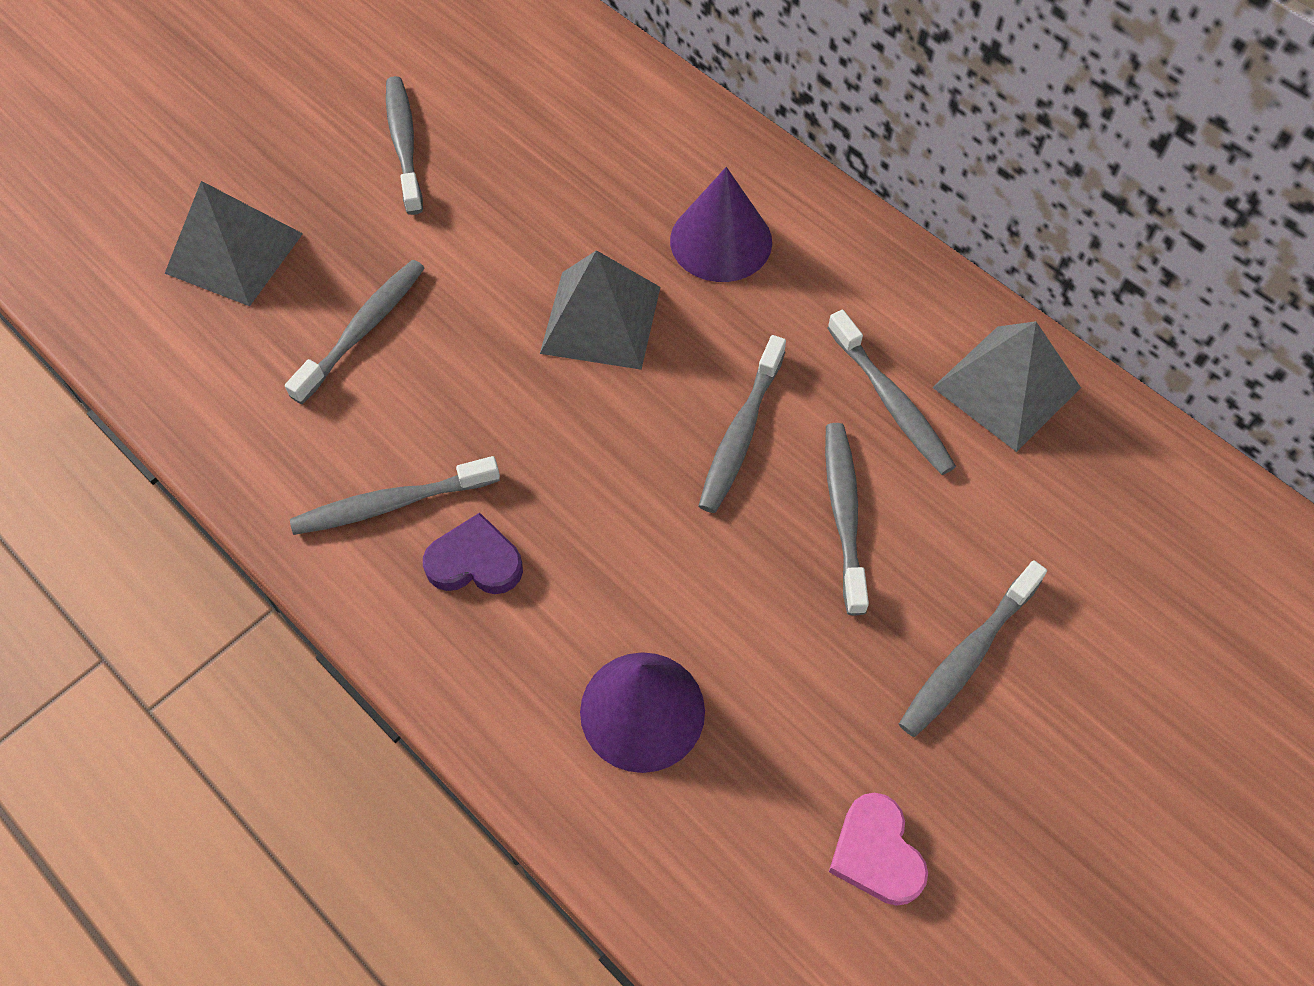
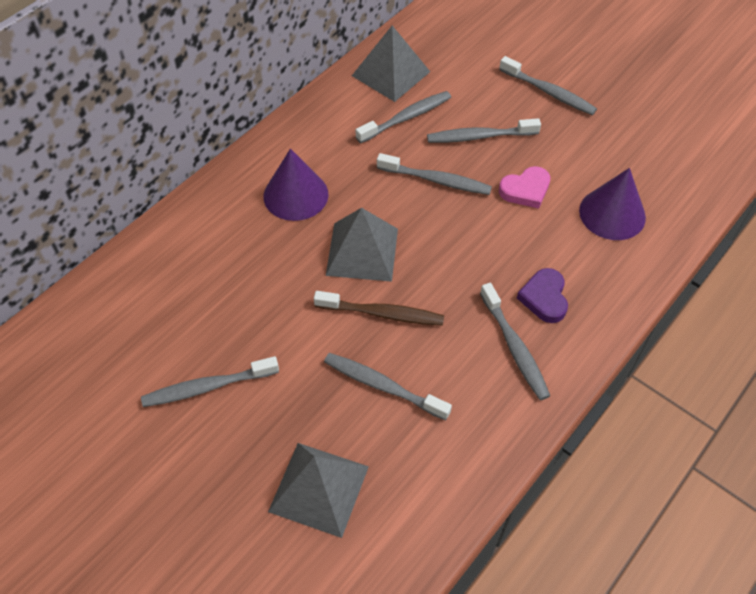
camera: 95 degrees left, 5 degrees down
pink heart [829,793,928,906] -> pink heart moved to [499,166,550,209]
none -> brown toothbrush [314,291,444,326]

